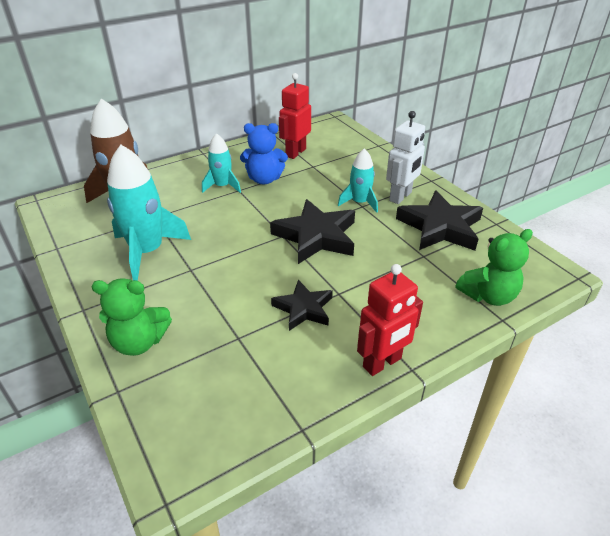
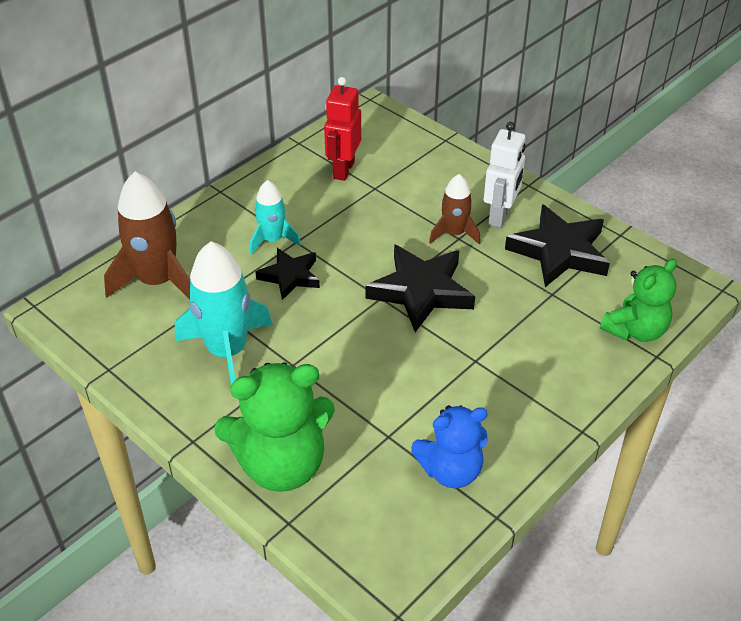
camera: 15 degrees left, 5 degrees up
green teddy bear [91,278,172,356] -> green teddy bear [214,362,335,492], size x1.53
blue teddy bear [240,123,288,184] -> blue teddy bear moved to [411,405,488,488]
black star [271,280,333,331] -> black star moved to [255,248,320,300]
turquoise rocket [338,148,378,213] -> brown rocket [429,174,481,245]
red robot [357,264,423,376] -> none

